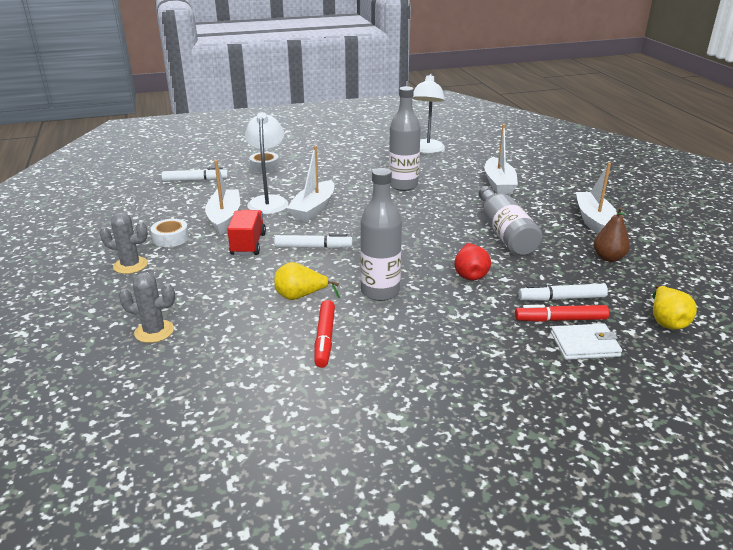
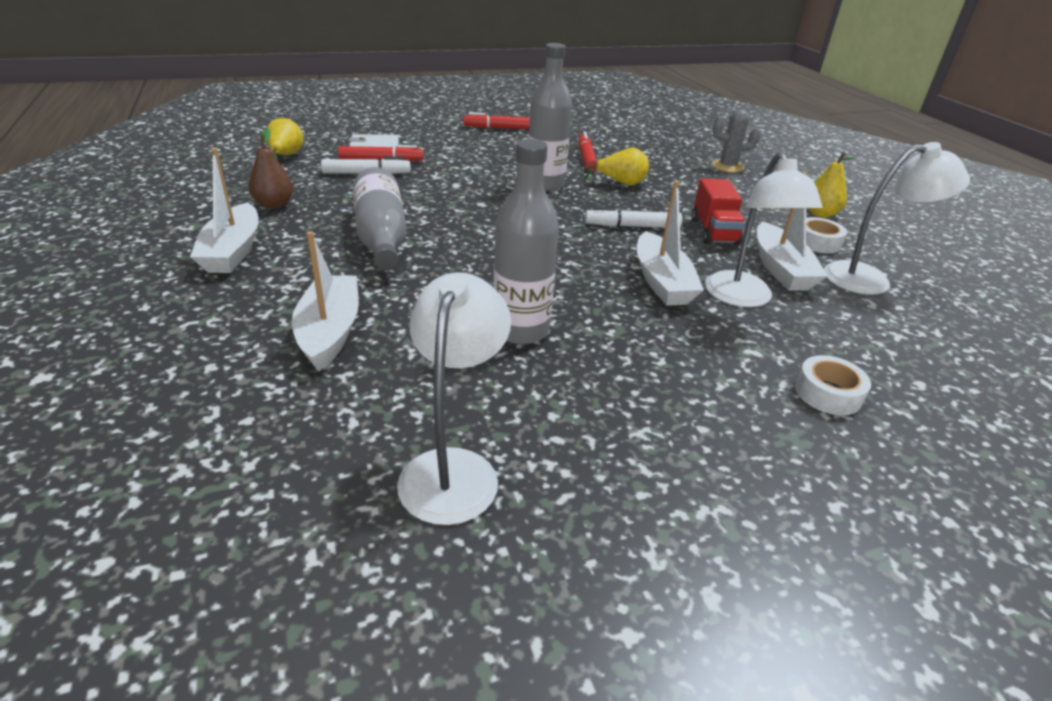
camera: 175 degrees right, 5 degrees up
grey cactus [100,212,148,274] -> yellow pear [808,152,855,218]
white marker [162,167,228,182] -> none
white boat [287,146,335,222] -> white boat turned 150 degrees clockwise [637,180,704,306]
red pear [454,243,491,280] -> none
none -> red marker [463,112,530,129]
none -> white lamp [824,142,970,295]

